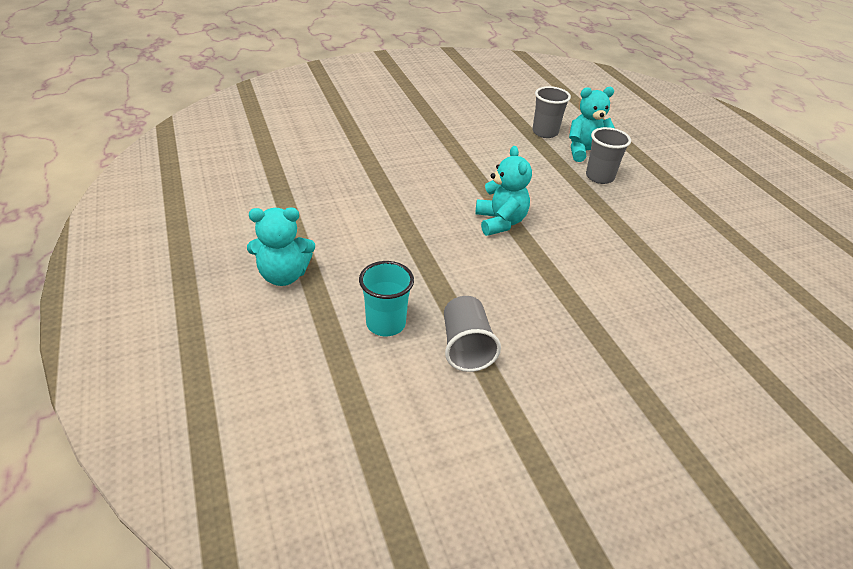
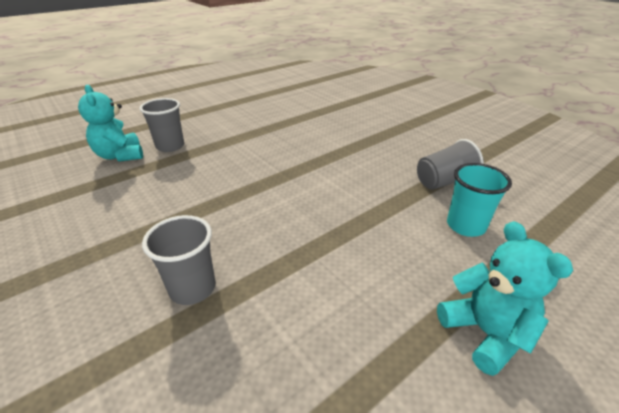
camera: 105 degrees left, 5 degrees down
turquoise teddy bear [475,146,532,236] -> none
grey cup [532,86,571,138] -> grey cup moved to [142,215,215,305]

